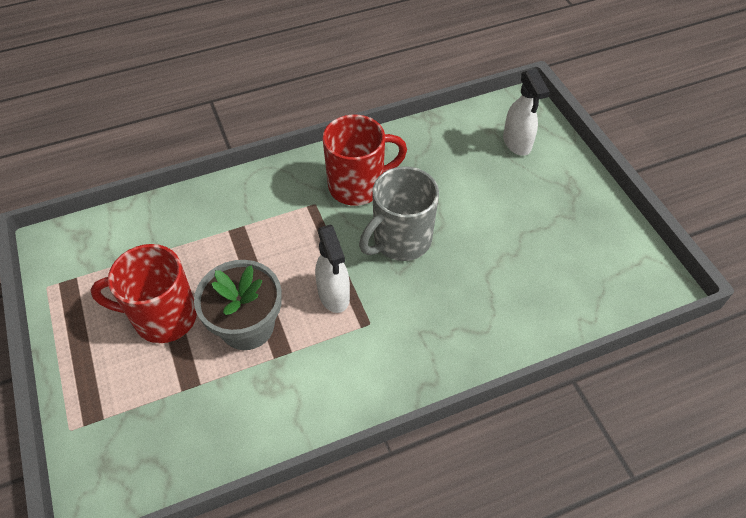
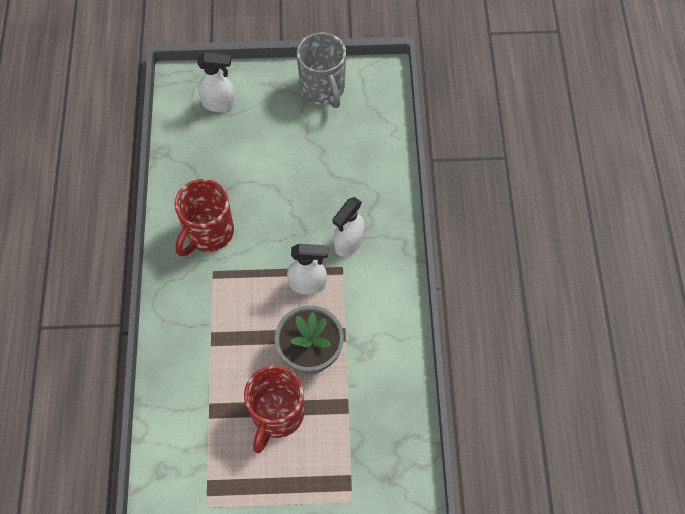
camera: 70 degrees left, 10 degrees up
red mug [323,115,407,206] -> red mug turned 150 degrees counterclockwise [175,179,234,257]
grey mug [359,166,439,261] -> grey mug moved to [297,32,346,108]
none -> white spray bottle [333,197,365,257]

